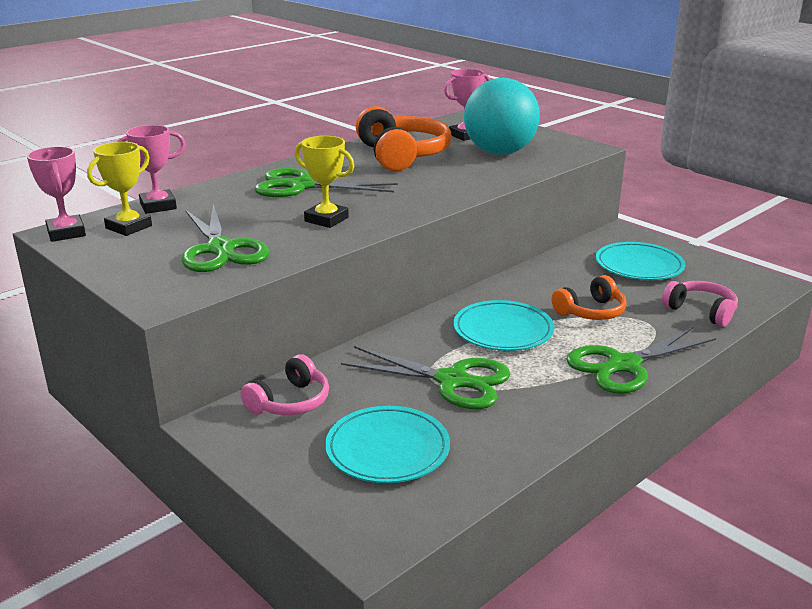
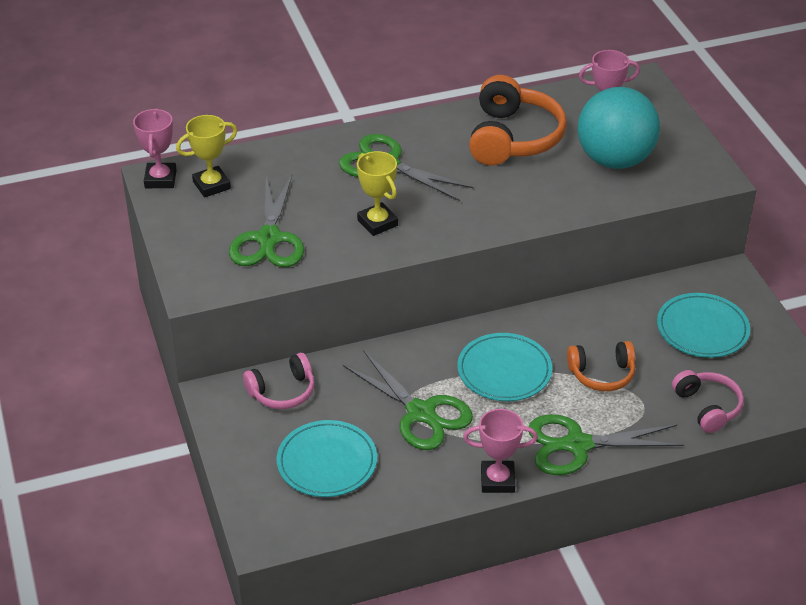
camera: 25 degrees right, 15 degrees up
pink trophy [117,125,185,214] -> pink trophy moved to [463,409,538,493]

